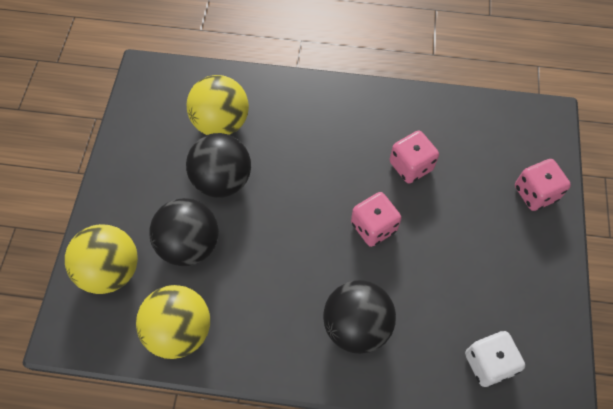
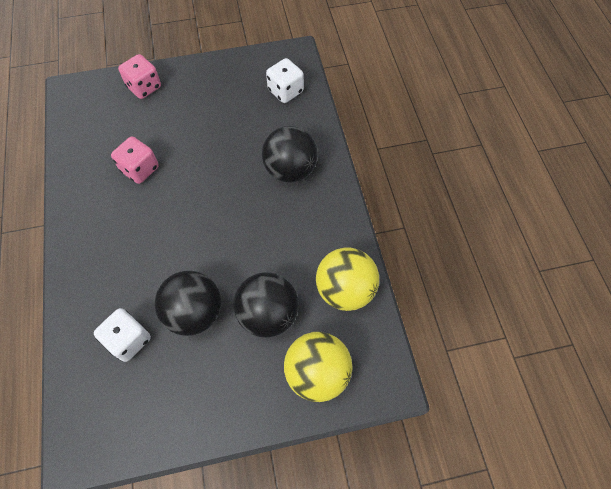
camera: 110 degrees left, 0 degrees up
yellow ball [187,75,249,135] -> white dice [94,308,151,362]
pink dice [351,192,401,247] -> none

